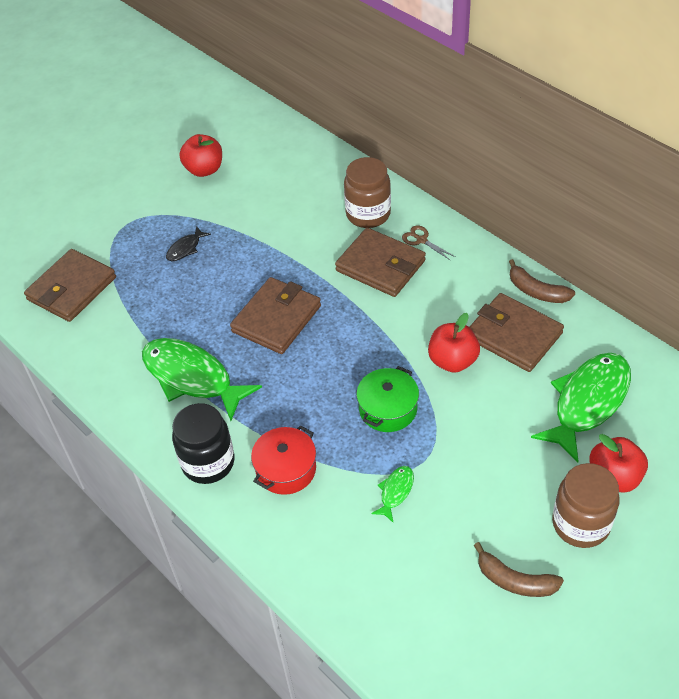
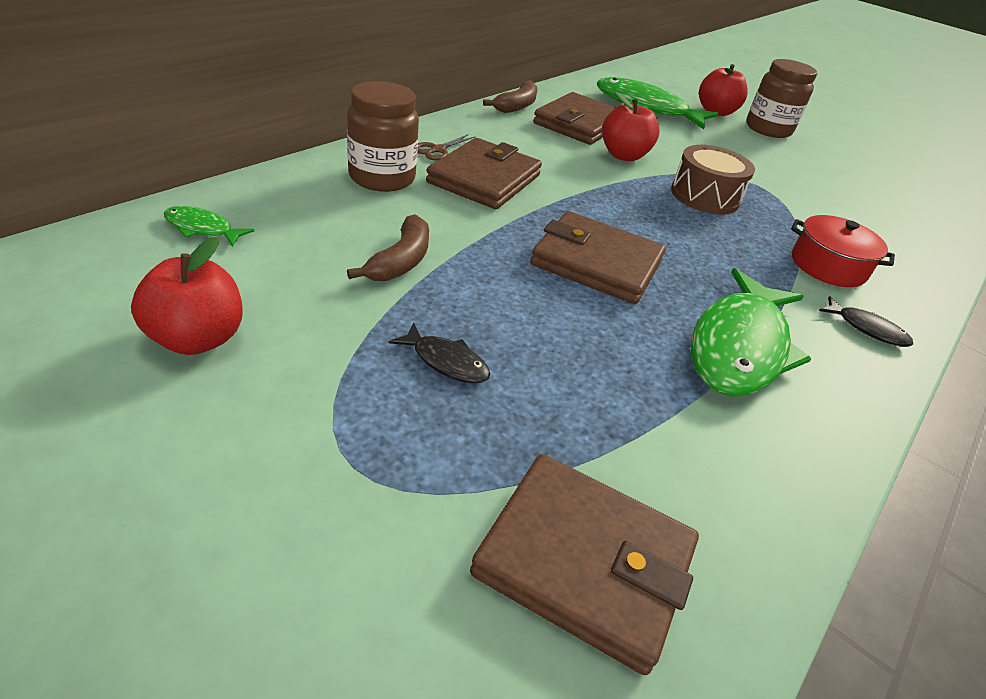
camera: 105 degrees left, 10 degrees down
black jar [172,403,235,484] -> black fish [819,296,913,347]
green pot [356,366,419,432] -> brown drum [671,145,755,214]
green fish [371,466,414,523] -> green fish moved to [164,206,254,247]
brown banana [474,542,564,597] -> brown banana moved to [347,214,429,281]

